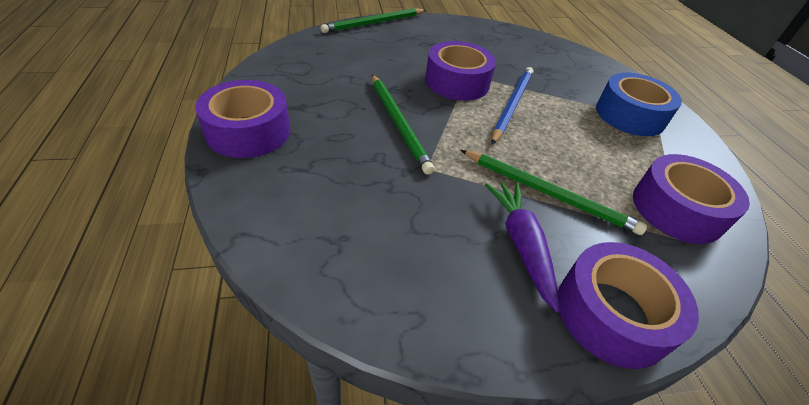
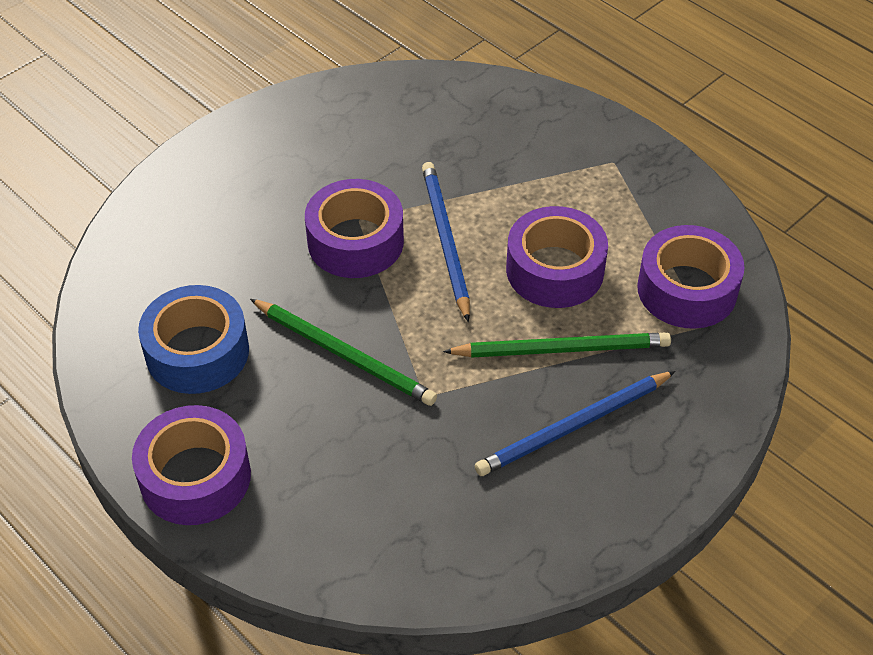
camera: 30 degrees left, 5 degrees up
green pencil [320,8,426,33] -> none
purple carrot [485,182,560,313] -> blue pencil [474,371,676,476]
purple tape [558,242,699,369] -> purple tape moved to [506,206,608,308]
blue tape [596,73,682,136] -> blue tape moved to [138,285,249,394]

